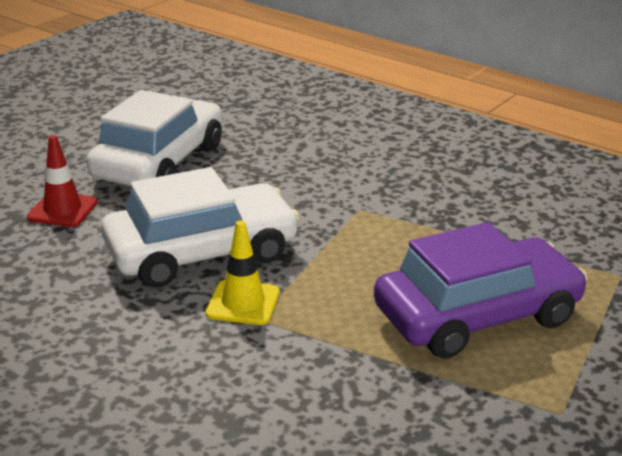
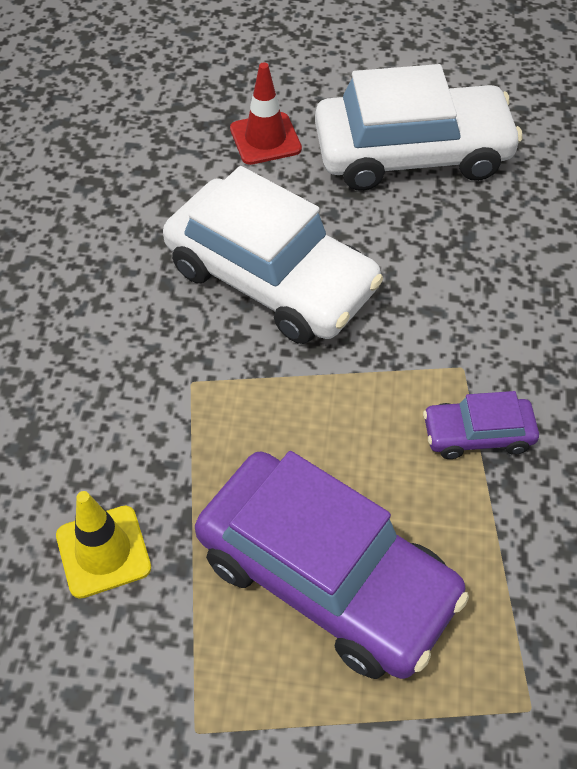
camera: 60 degrees right, 25 degrees up
yellow traffic cone [206,220,279,325] -> yellow traffic cone moved to [56,491,151,599]
none -> purple car [423,391,539,459]

